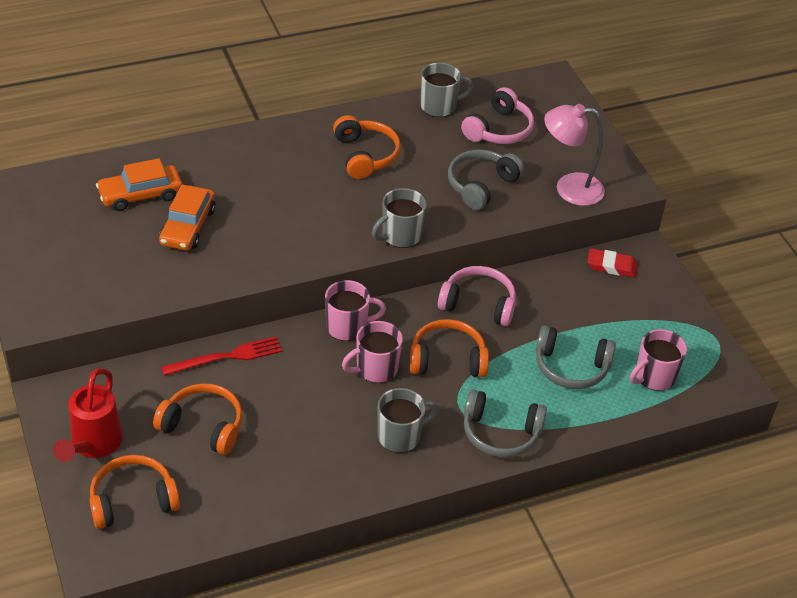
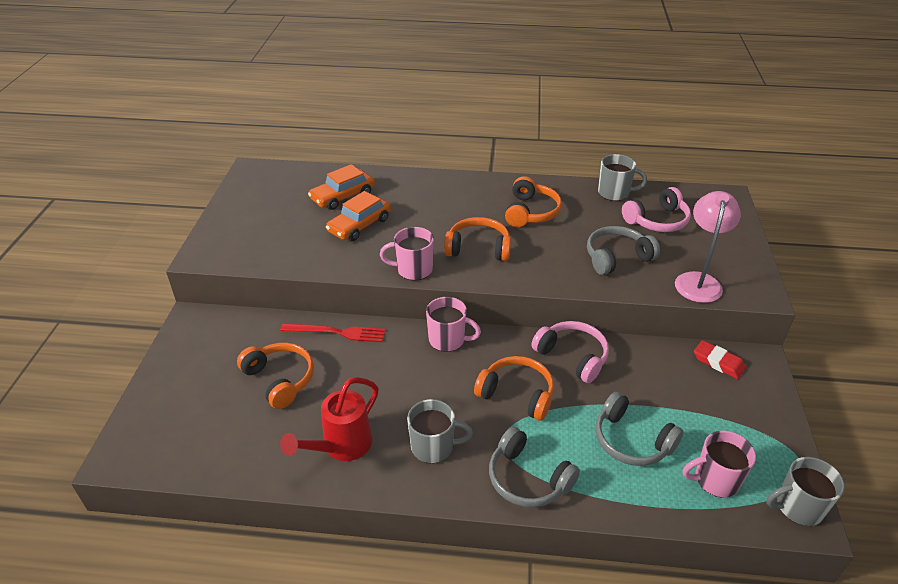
camera: 30 degrees right, 5 degrees down
red watering can [53,368,123,462] -> red watering can moved to [280,377,379,461]
orange headphones [89,455,180,529] -> orange headphones moved to [444,217,511,261]
orange car [96,158,182,211] -> orange car turned 45 degrees counterclockwise [308,164,375,210]
pink mug [342,321,403,383] -> pink mug moved to [380,227,434,281]
grey mug [372,188,427,248] -> grey mug moved to [766,457,845,526]
pink lamp [544,104,605,206] -> pink lamp turned 75 degrees clockwise [675,191,741,303]

